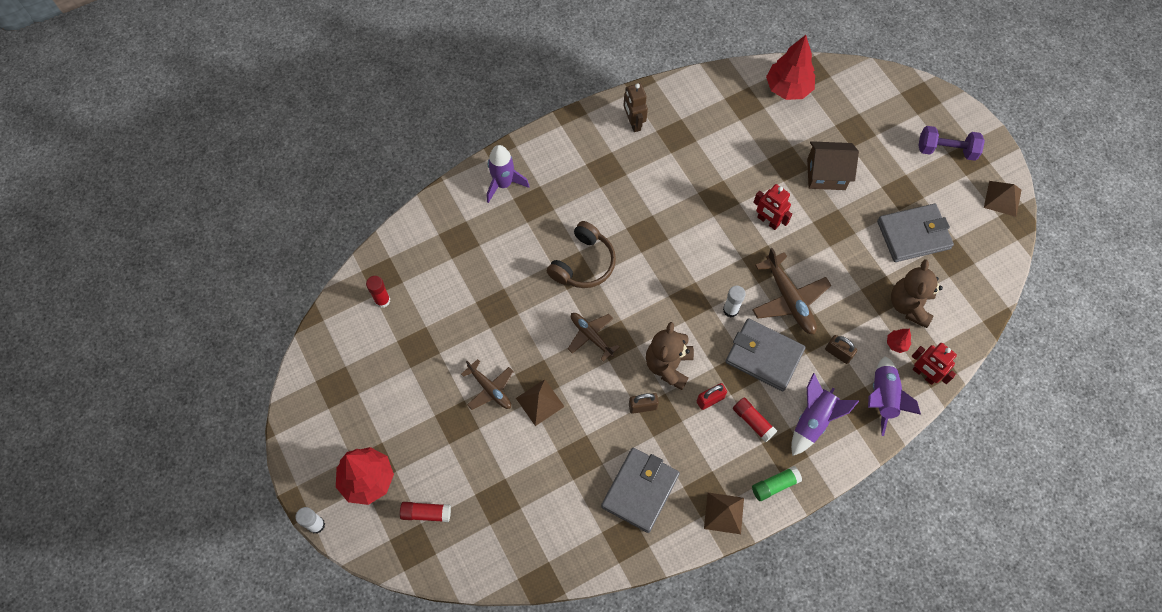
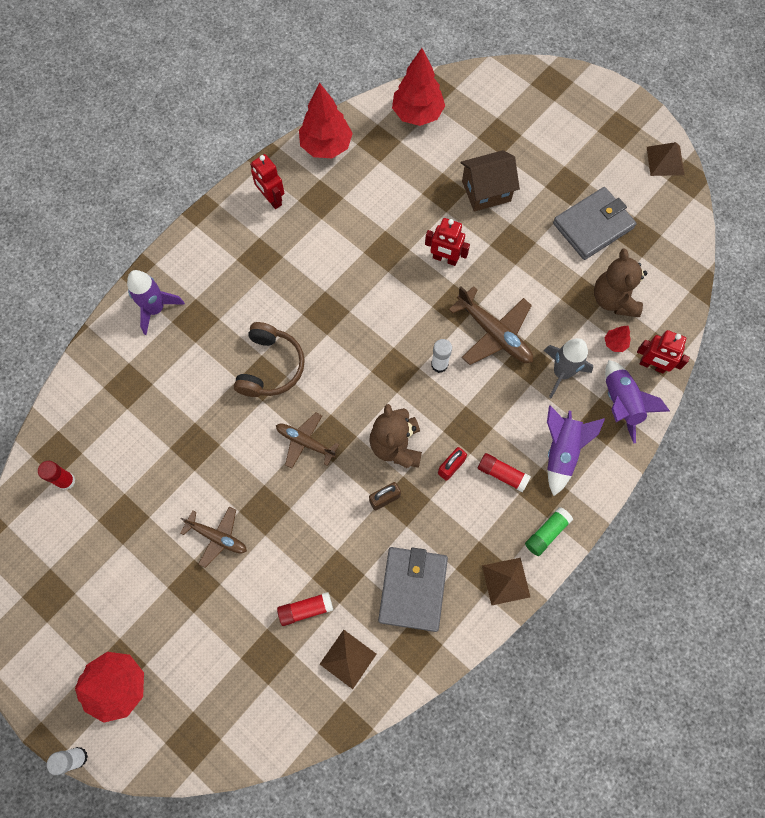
camera: 20 degrees left, 5 degrees up
red glue stick [400,502,451,522] -> red glue stick moved to [277,592,333,626]
brown pyramid [516,379,565,426] -> brown pyramid moved to [320,630,377,689]
brown robot [623,83,648,132] -> red robot [250,154,284,209]
grey wallet [725,318,806,391] -> none
brown padlock [825,335,857,364] -> grey rocket [543,338,593,398]
purple dumbbell [918,126,985,161] -> none
none -> red tree [299,83,353,158]

